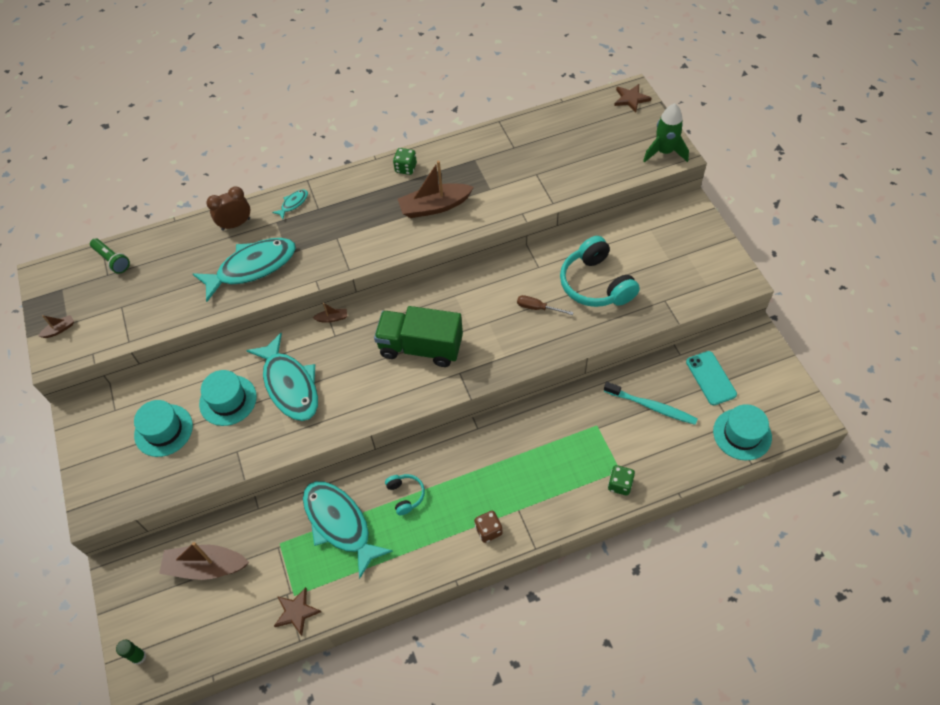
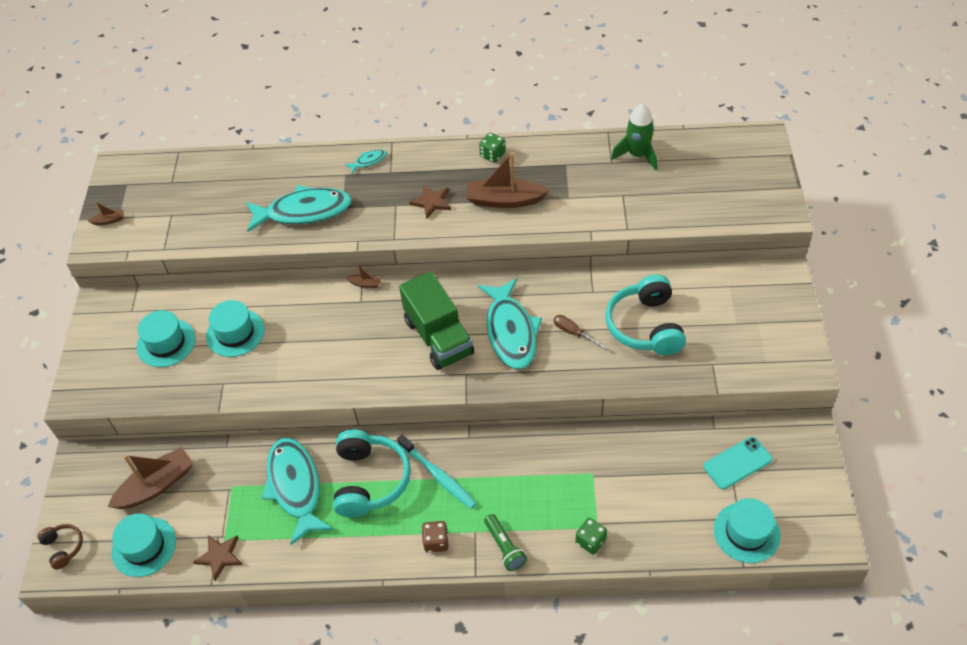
camera: 20 degrees right, 5 degrees down
green flashlight [90,238,130,274] -> green flashlight moved to [484,514,527,571]
green glue stick [116,640,146,665] -> brown headphones [37,524,83,569]
brown boat [159,542,249,580] -> brown boat turned 120 degrees clockwise [108,447,193,509]
brown clock [206,186,250,231] -> none
turquoise fish [246,333,318,421] -> turquoise fish moved to [478,278,542,369]
green truck [374,306,463,367] -> green truck turned 150 degrees counterclockwise [399,271,474,370]
turquoise headphones [385,474,425,515] -> turquoise headphones [333,430,411,517], size x2.02
turquoise toothbrush [604,382,698,425] -> turquoise toothbrush moved to [397,434,477,509]
brown star [614,84,651,113] -> brown star moved to [409,185,451,219]
green rocket [643,103,689,163] -> green rocket moved to [611,103,657,171]
turquoise phone [686,351,737,405] -> turquoise phone turned 60 degrees clockwise [703,437,772,489]
none -> turquoise hat [111,513,176,577]

